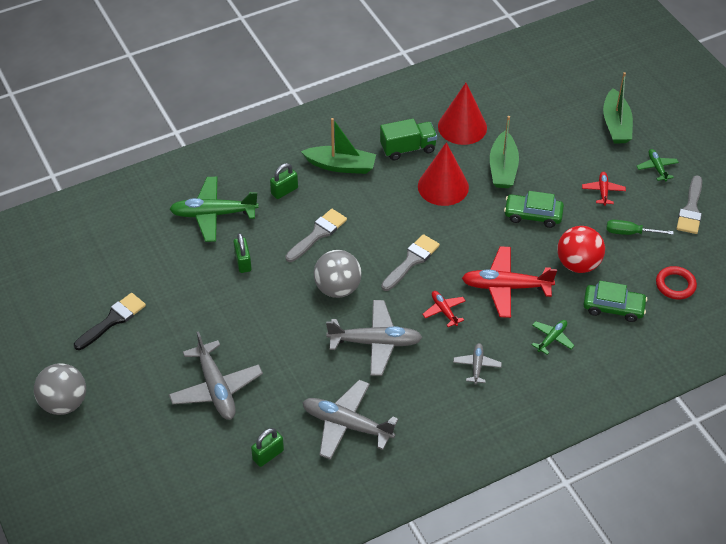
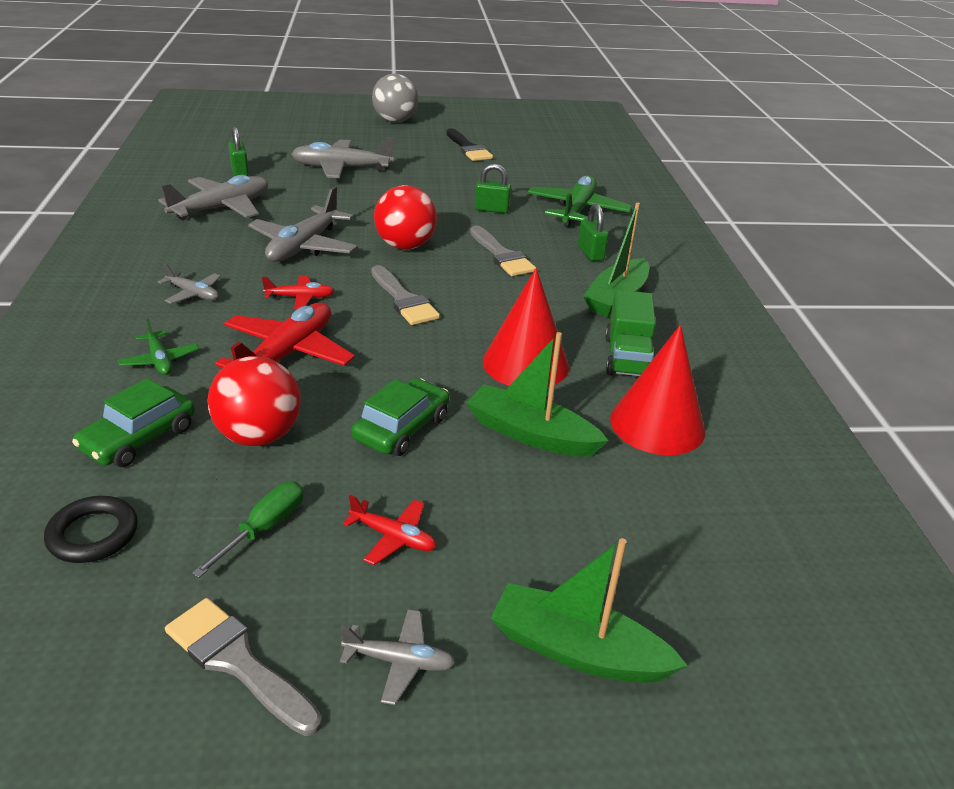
camera: 110 degrees right, 15 degrees down
grey ball [314,250,362,298] -> red ball [374,185,437,250]
green plane [637,149,679,181] -> grey plane [340,609,456,705]
red ring [656,266,697,300] -> black ring [44,496,138,563]

